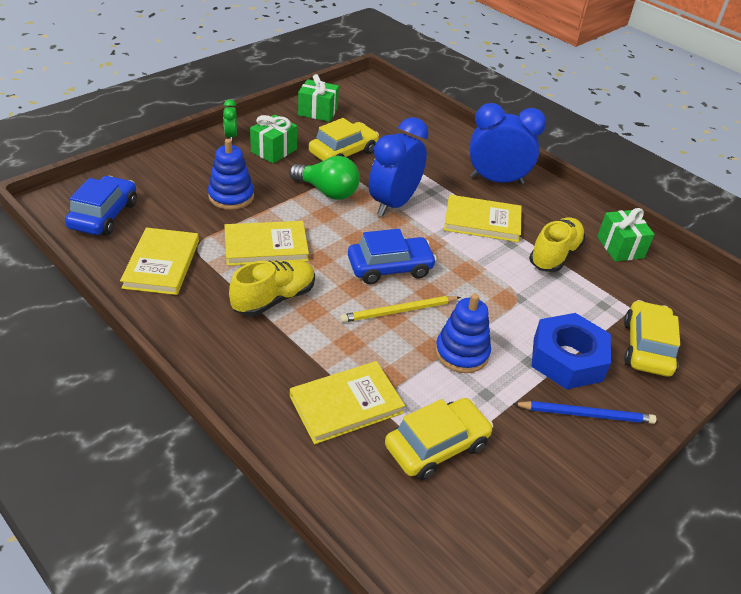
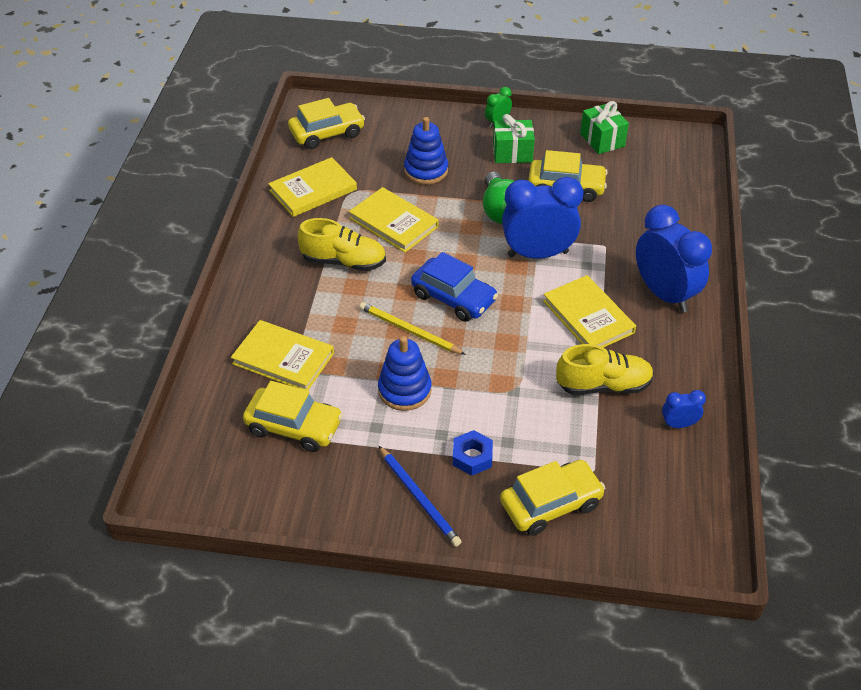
camera: 55 degrees right, 5 degrees up
blue car [65,176,137,236] -> yellow car [288,98,365,149]
blue nut [531,313,611,390] -> blue nut [453,430,493,476], size x0.54
green gift [597,208,655,262] -> blue clock [662,390,706,428]

